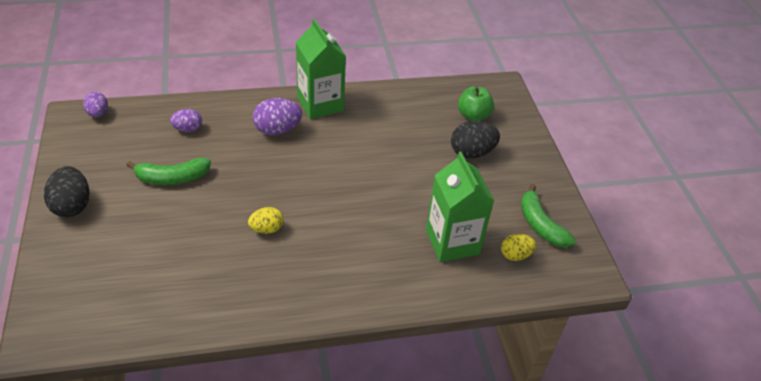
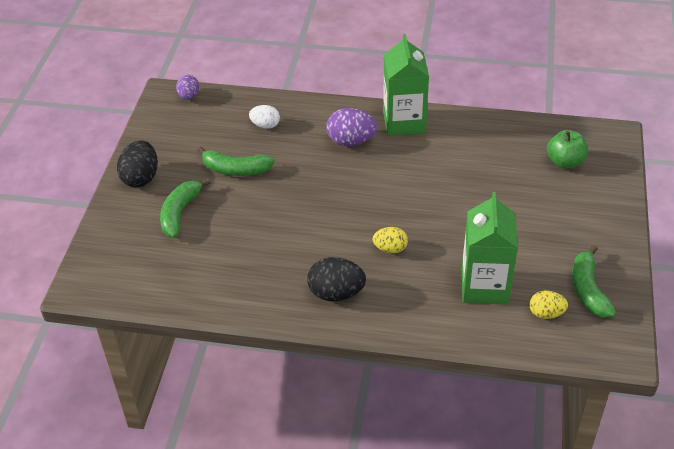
camera: 25 degrees right, 0 degrees up
purple egg [170,109,202,132] -> white egg [249,105,280,129]
yellow egg [248,207,284,234] -> yellow egg moved to [372,227,408,253]
black egg [451,121,500,159] -> black egg moved to [307,257,366,301]
none -> green banana [160,178,211,238]

